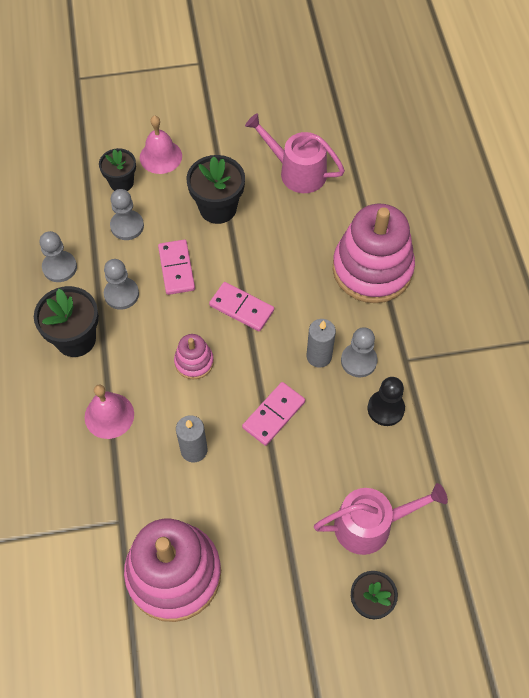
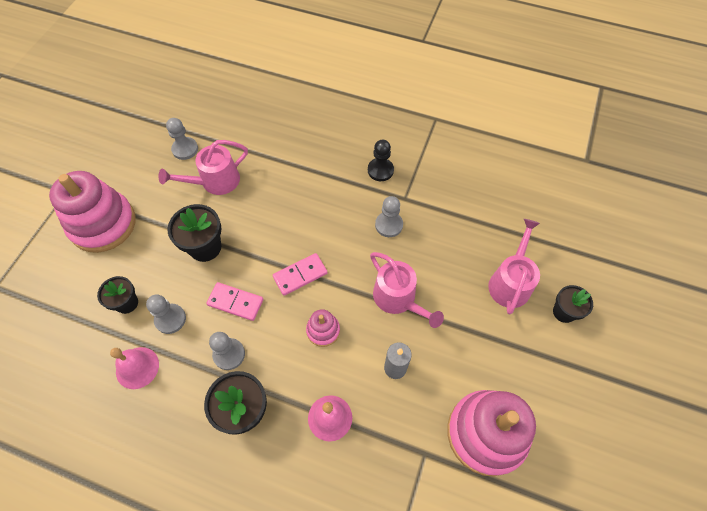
camera: 60 degrees left, 0 degrees up
grey pawn [39,231,77,282] -> grey pawn moved to [166,118,198,160]
pink bell [140,116,182,174] -> pink bell moved to [110,347,159,389]
pink domino [242,382,305,446] -> pink watering can [370,252,444,328]
grey candle [307,319,336,368] -> none
pink stacking toy [333,204,415,303] -> pink stacking toy moved to [49,171,136,253]
black pawn [368,377,405,426] -> black pawn moved to [368,140,394,181]

